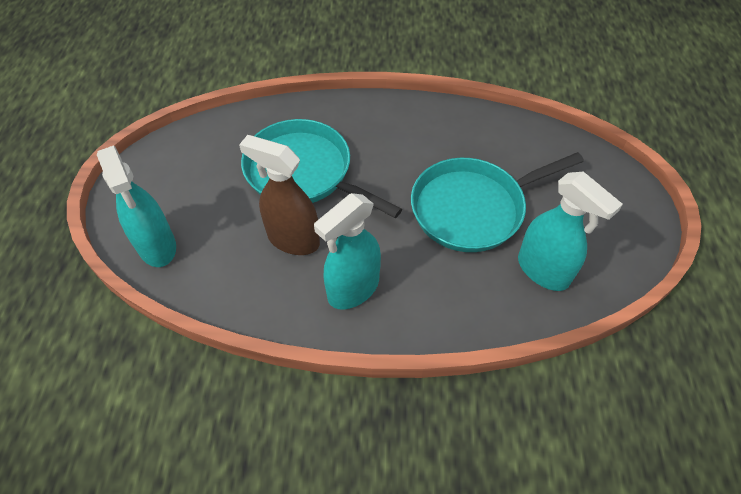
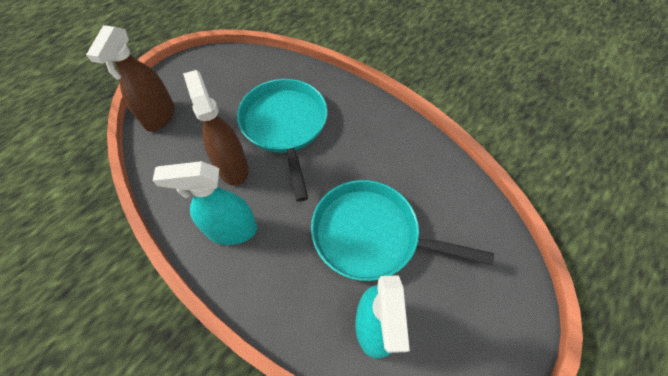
camera: 40 degrees right, 5 degrees up
turquoise spray bottle [96,145,176,267] -> brown spray bottle [86,25,175,132]

